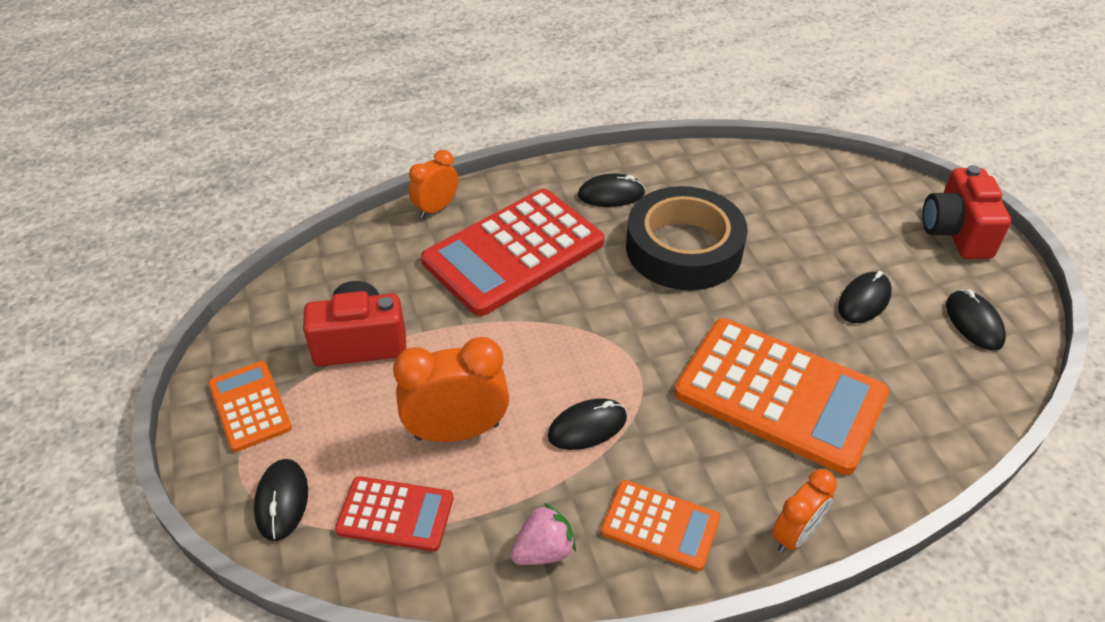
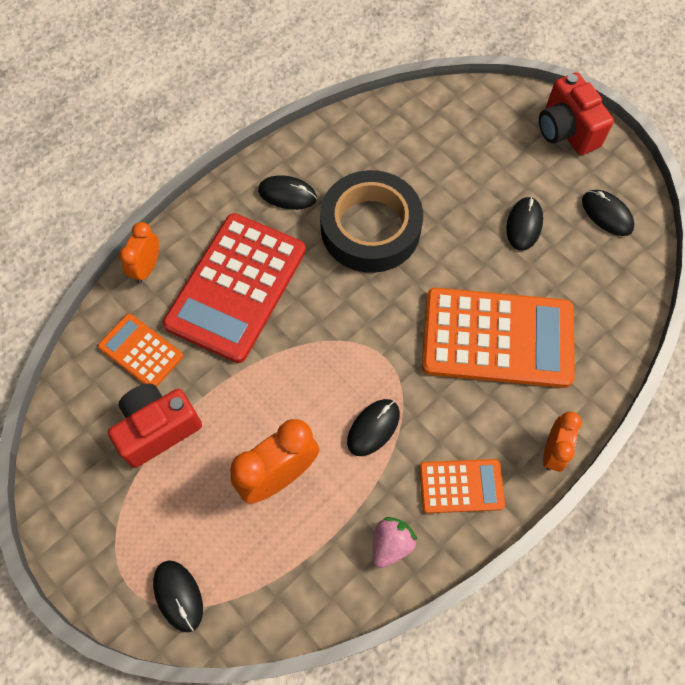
camera: 25 degrees left, 20 degrees up
orange calculator [208,361,292,452] -> orange calculator moved to [98,314,183,387]
red calculator [335,476,454,551] -> none
black mouse [578,174,645,207] -> black mouse turned 45 degrees clockwise [258,175,317,210]

